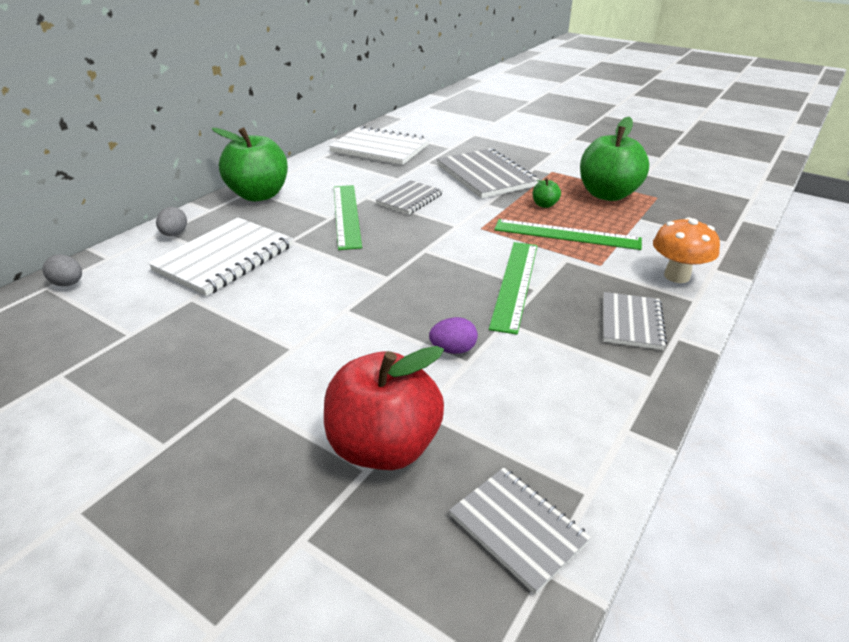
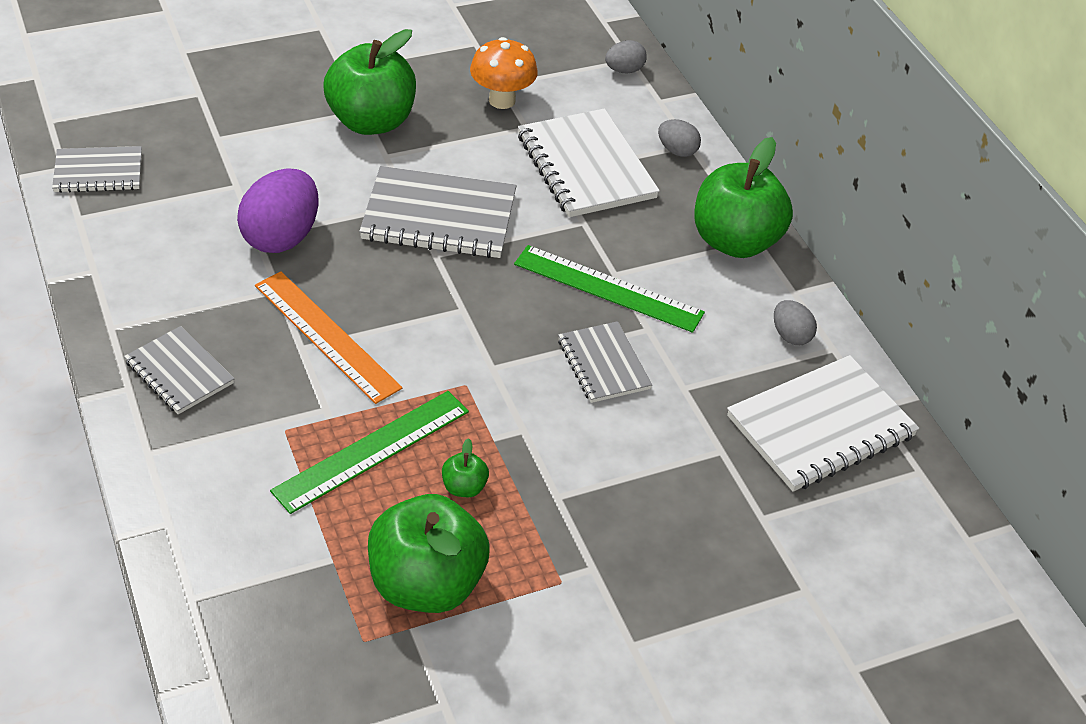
camera: 120 degrees right, 10 degrees up
red apple [324,346,444,470] -> none
purple egg [429,317,478,354] -> purple egg [237,169,318,253], size x1.95
grey notebook [437,148,539,199] -> grey notebook moved to [359,166,517,258]
green ruler [489,242,537,335] -> orange ruler [255,271,402,404]
orange mushroom [653,217,720,283] -> orange mushroom moved to [470,37,538,109]
none -> green apple [323,29,416,135]
none -> grey egg [774,300,817,345]

